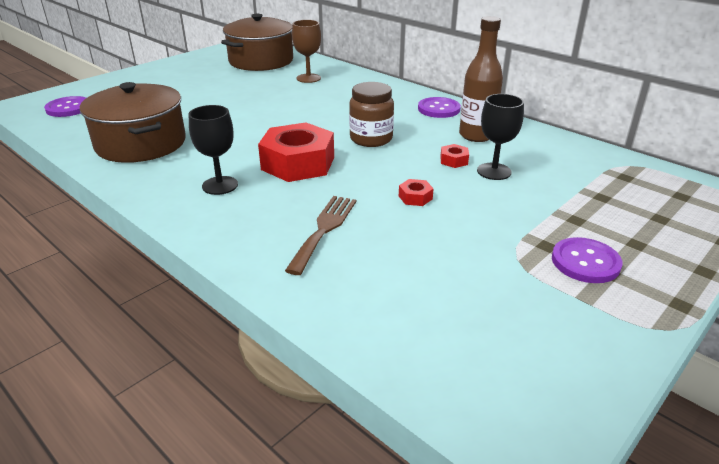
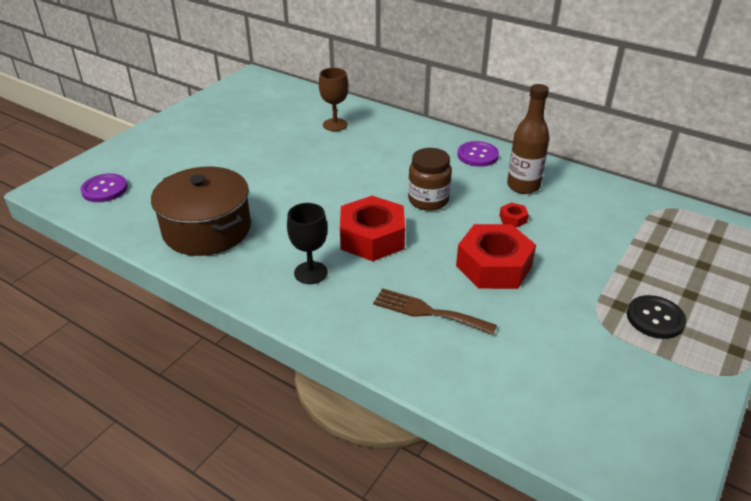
camera: 10 degrees left, 5 degrees up
brown pot [221,14,293,71] -> none
brown fork [285,196,356,275] -> brown fork turned 75 degrees counterclockwise [373,288,497,335]
red nut [399,179,434,206] -> red nut [456,224,536,289], size x2.45
black goblet [477,94,524,180] -> none
purple button [552,237,622,283] -> black button [627,295,686,339]

